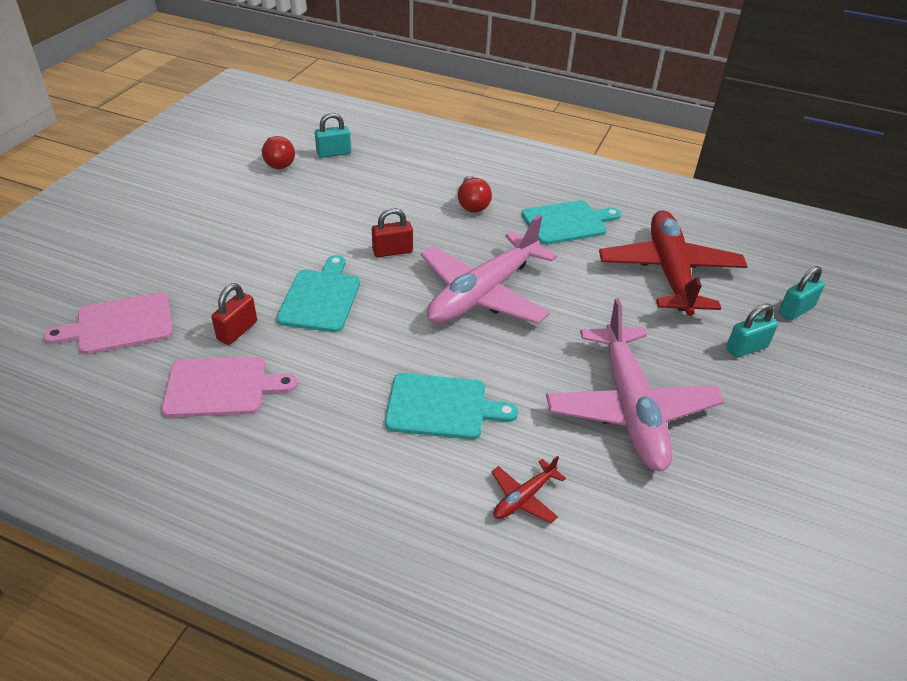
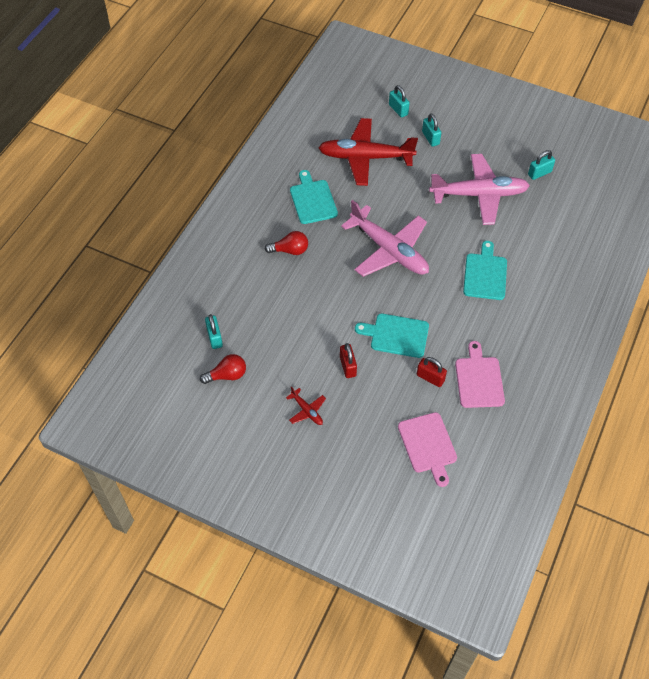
camera: 85 degrees left, 15 degrees up
red padlock [372,208,413,257] -> red padlock moved to [340,343,357,378]
red plane [491,456,566,523] -> red plane moved to [286,387,326,425]
none -> turquoise padlock [528,150,555,180]

